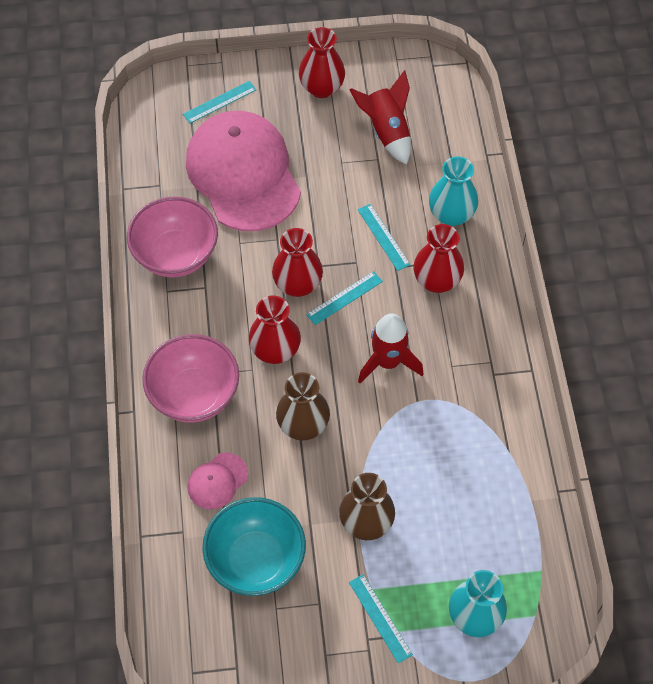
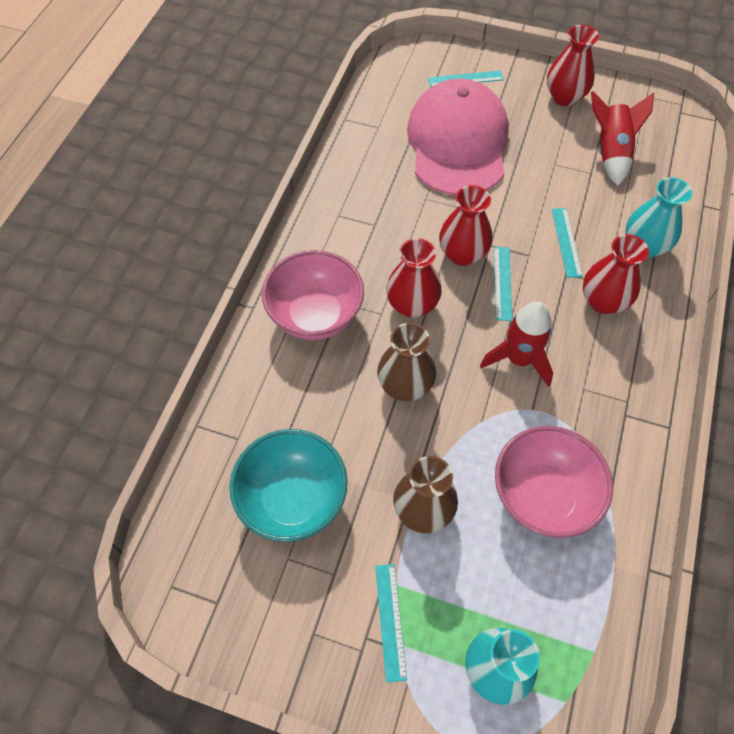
camera: 25 degrees right, 0 degrees up
pink bowl [127,196,218,278] -> pink bowl moved to [495,426,613,538]
pink cap [188,453,248,510] -> none
turquoise ruler [306,271,383,325] -> turquoise ruler turned 75 degrees counterclockwise [494,247,512,321]

